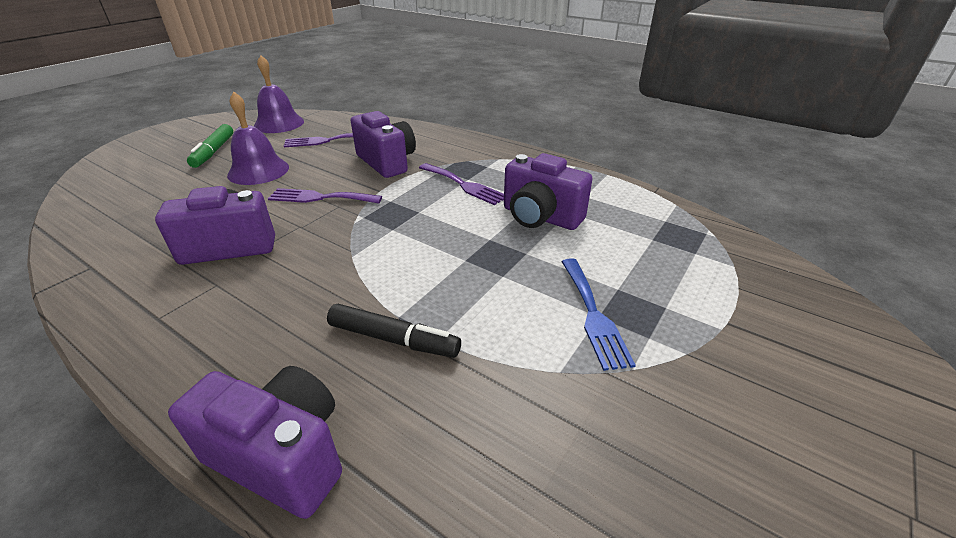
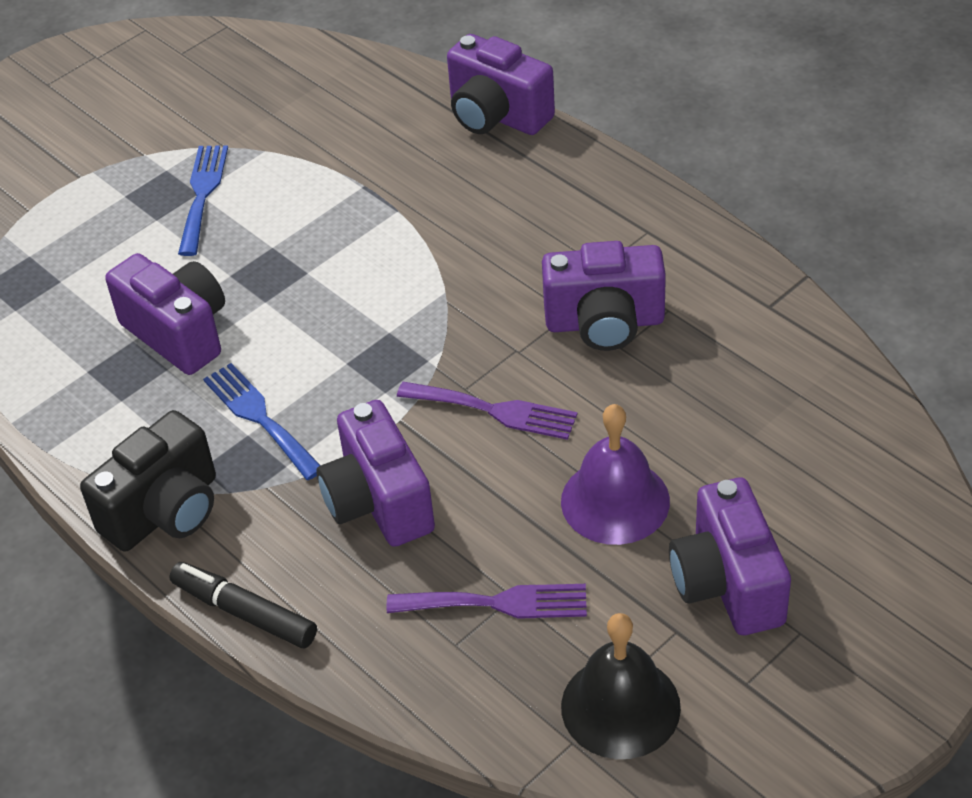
camera: 165 degrees left, 10 degrees up
green marker [187,124,233,168] -> purple camera [669,477,791,635]
purple bell [254,55,304,133] -> black bell [561,613,681,759]
black marker [327,304,461,358] -> black marker moved to [169,562,317,648]
purple fork [419,163,504,205] -> blue fork [203,363,321,480]
none -> black camera [80,410,216,552]

